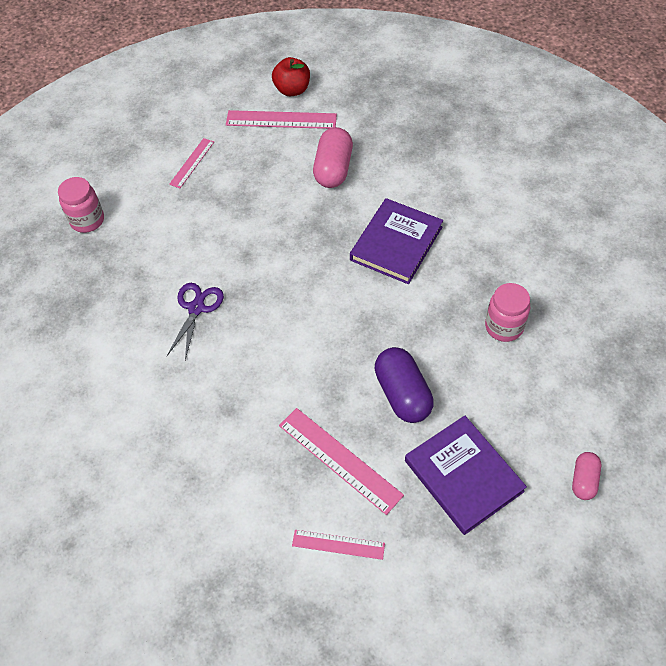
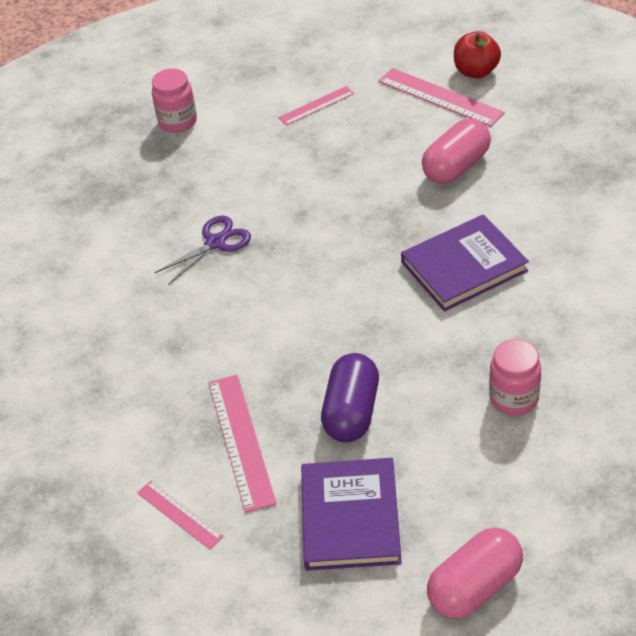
camera: 35 degrees right, 10 degrees down
pink capsule [572,452,601,500] -> pink capsule [427,528,523,619], size x1.76

